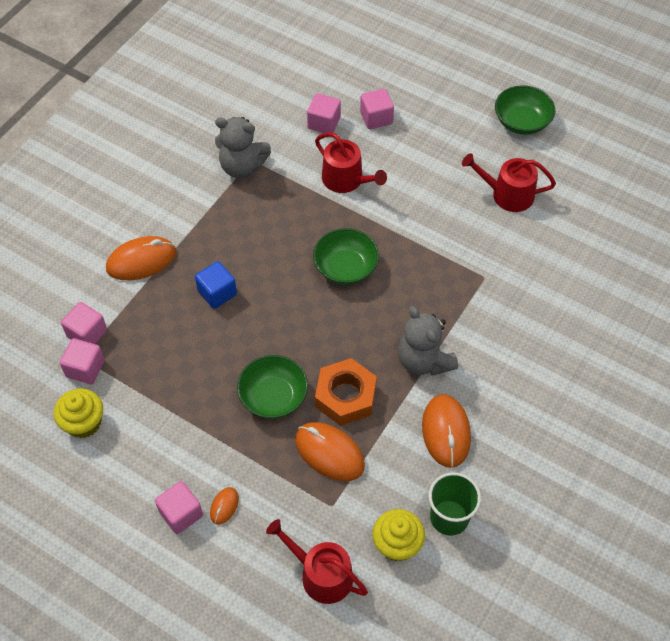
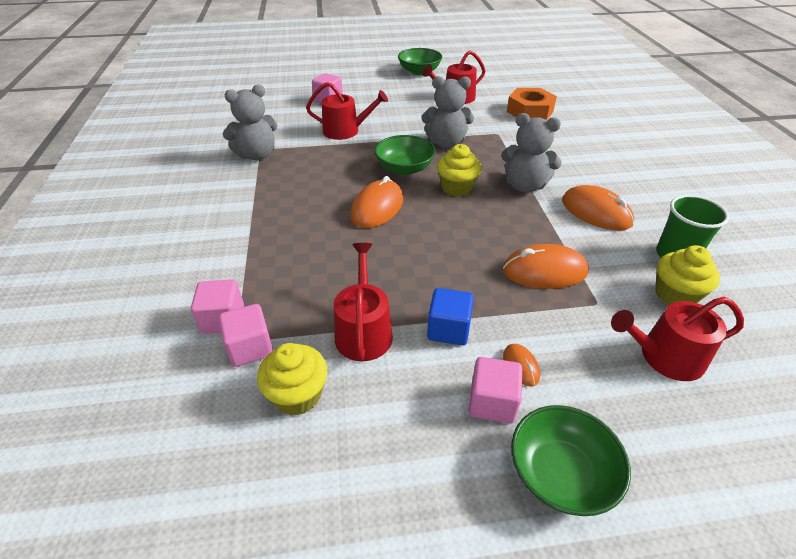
camera: 40 degrees left, 15 degrees down
orange mouse [106,236,176,280] -> orange mouse moved to [350,176,403,228]
blue cube [195,261,237,309] -> blue cube moved to [427,288,474,346]
green bowl [237,355,308,419] -> green bowl moved to [511,405,631,516]
pink cube [307,93,341,133] -> none
orange nut [315,358,377,426] -> orange nut moved to [507,88,557,120]
none -> red watering can [334,243,393,361]
none -> grey teddy bear [421,76,474,148]
none -> yellow cupcake [437,144,481,197]

